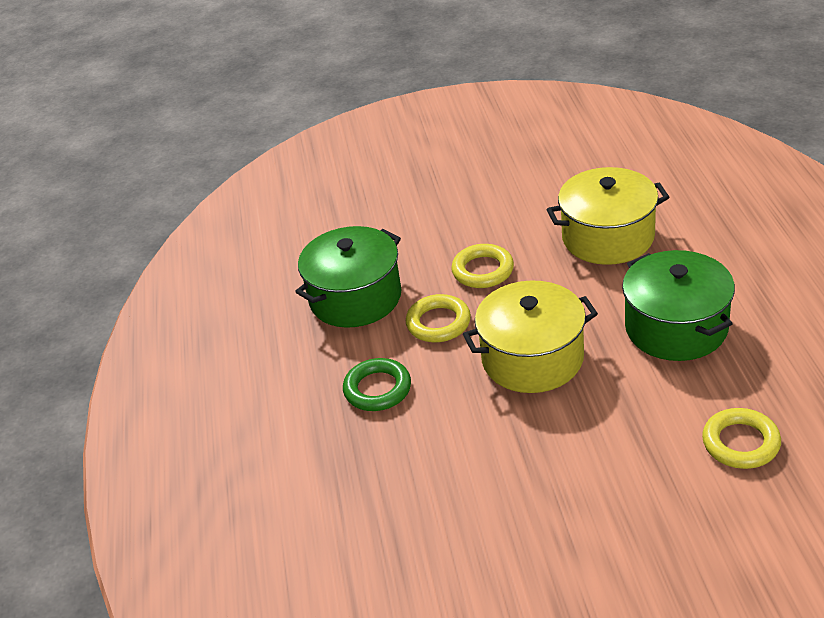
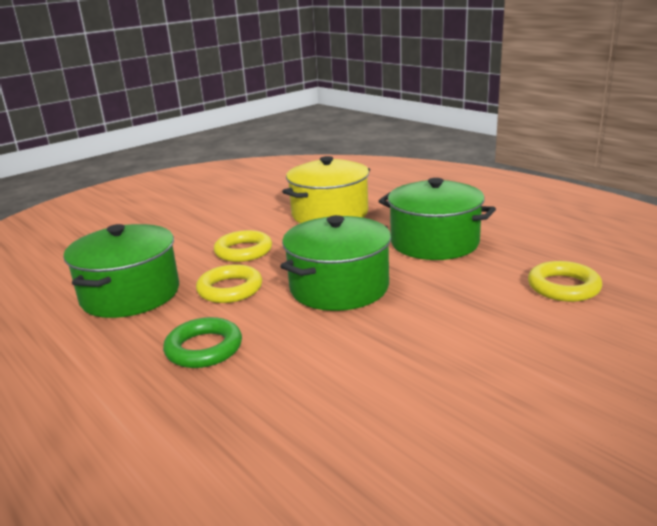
camera: 35 degrees left, 15 degrees down
yellow pot [463,281,598,393] -> green pot [280,215,391,311]

